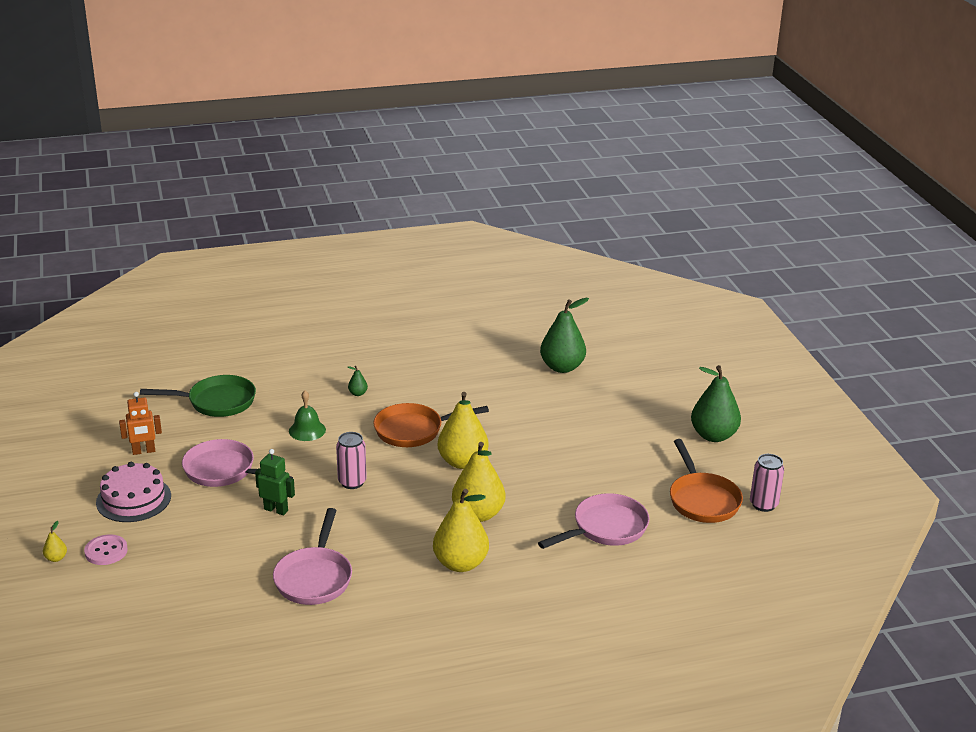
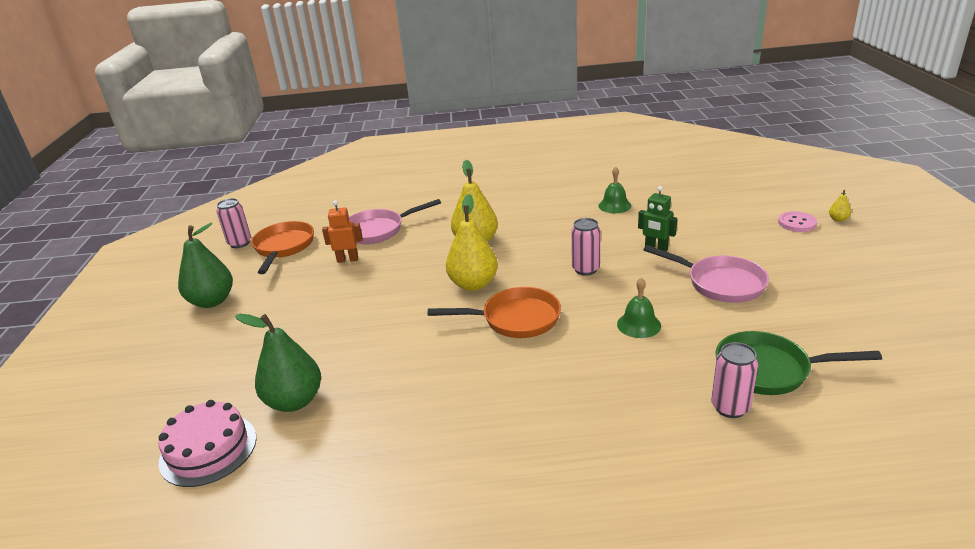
camera: 165 degrees left, 0 degrees up
pink cake [96,462,171,522] -> pink cake moved to [158,400,257,487]
orange robot [119,392,162,455] -> orange robot moved to [322,201,363,263]
pink pan [273,508,352,605] -> green bell [598,167,631,213]
green pear [348,366,368,396] -> none
yellow pear [433,488,489,572] -> none
none -> pink can [711,342,758,418]

